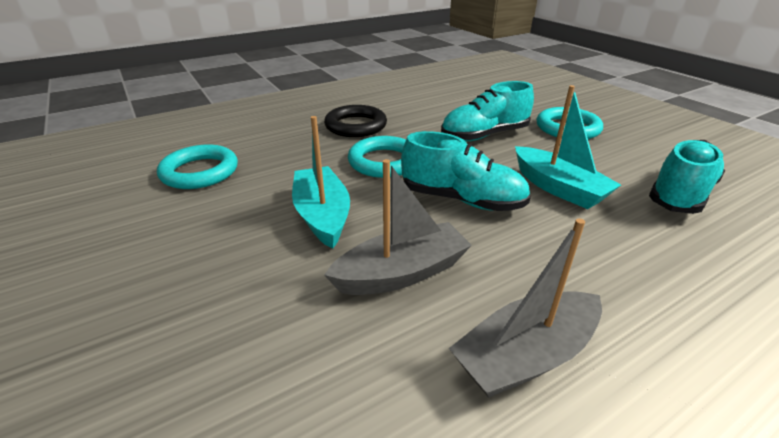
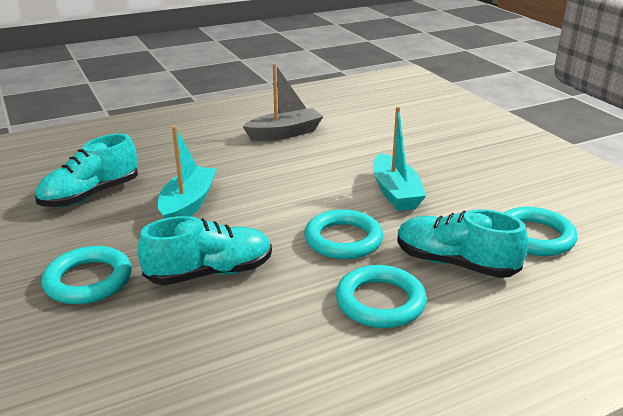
camera: 175 degrees left, 5 degrees down
black ring [324,105,387,137] -> turquoise ring [336,265,427,328]
grey boat [324,159,472,295] -> none
turquoise shoe [401,131,531,211] -> turquoise shoe moved to [397,209,528,278]
turquoise boat [515,85,621,209] -> turquoise boat turned 45 degrees clockwise [158,126,216,219]

